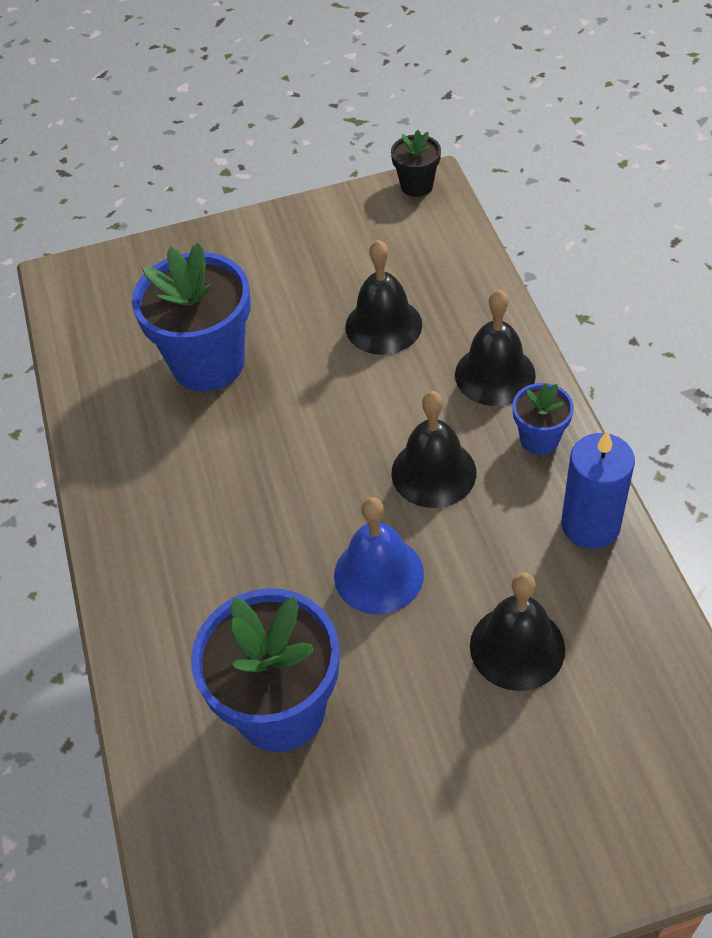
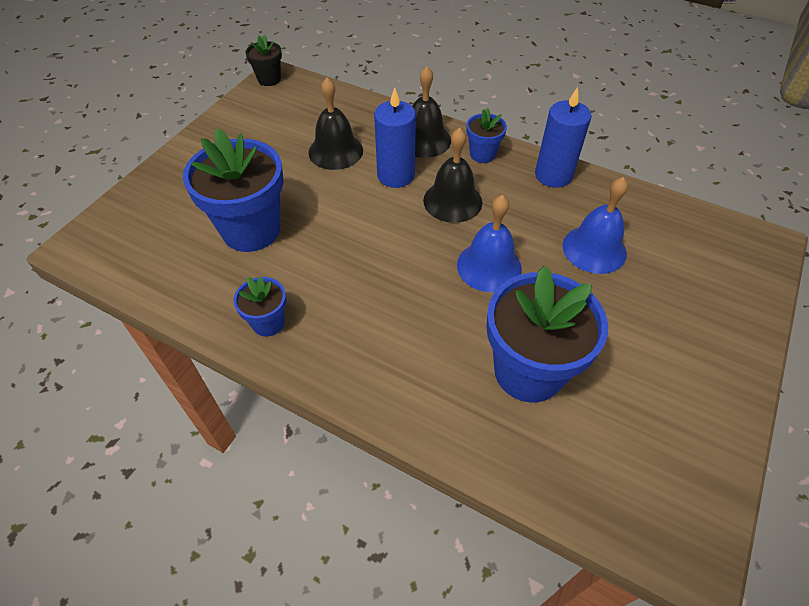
camera: 50 degrees left, 0 degrees up
black bell [470,572,565,691] -> blue bell [563,177,628,274]
none -> blue flower pot [234,276,287,337]
none -> blue candle [374,87,416,188]

